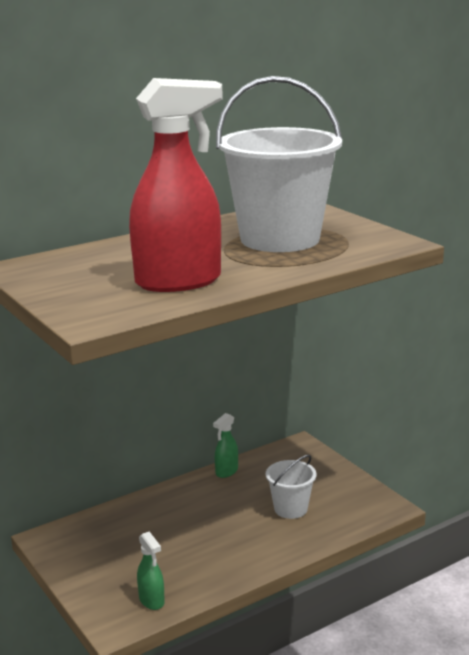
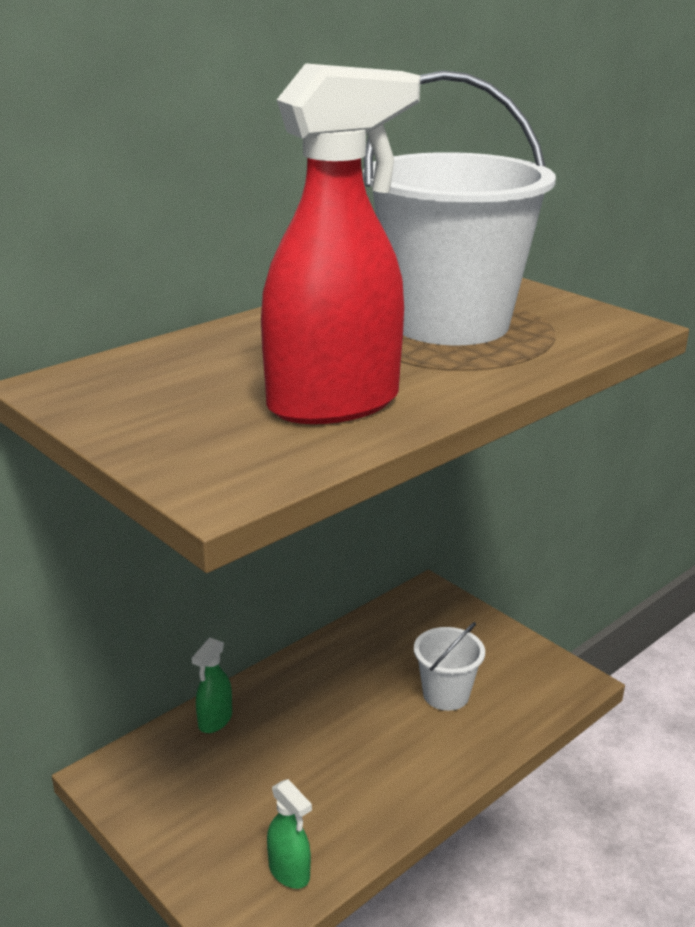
camera: 10 degrees left, 5 degrees up
green spray bottle [213,413,238,478] -> green spray bottle moved to [192,638,232,733]

